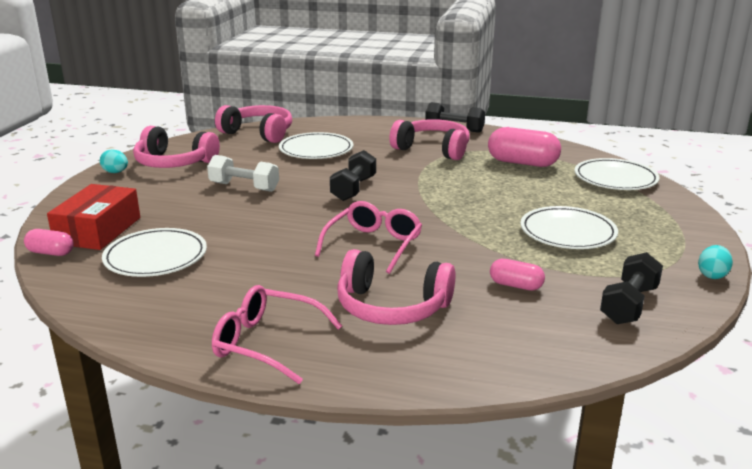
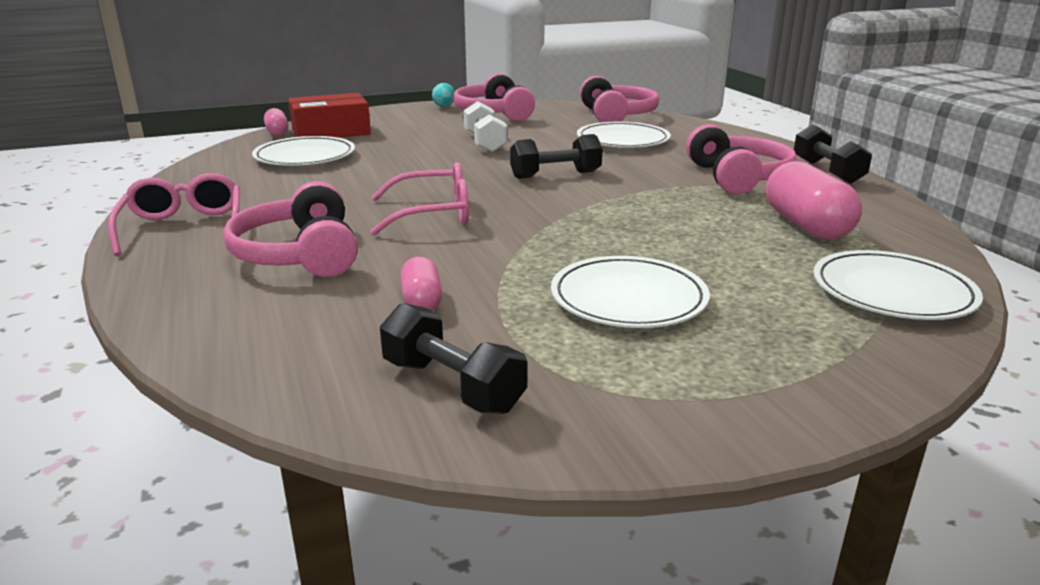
camera: 55 degrees right, 0 degrees up
black dumbbell [600,252,663,324] -> black dumbbell turned 45 degrees clockwise [380,303,527,414]
turquoise egg [698,245,733,279] -> none

